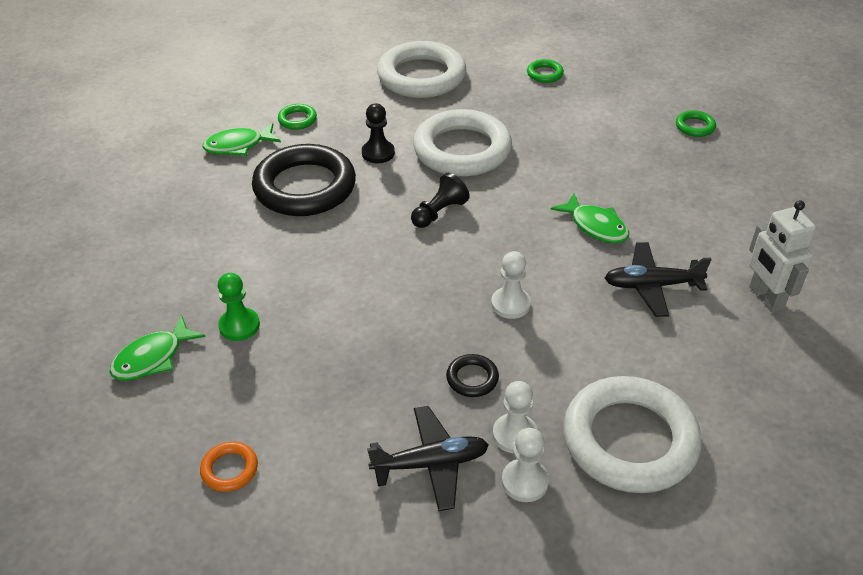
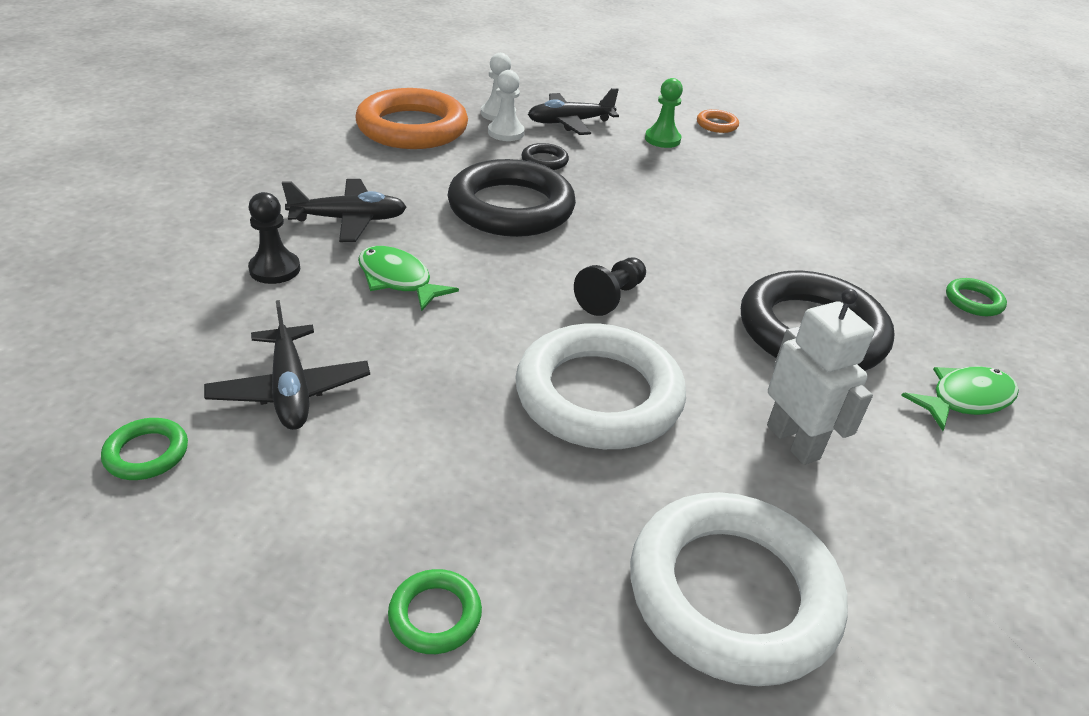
camera: 170 degrees right, 5 degrees down
green fish [110,315,206,381] -> none
green pawn [218,273,260,341] -> green pawn moved to [645,78,683,148]
green ring [278,104,317,130] -> green ring moved to [946,278,1007,316]
black pawn [362,104,395,163] -> black pawn moved to [248,192,300,284]
white pawn [491,251,531,319] -> black ring [447,159,576,237]
white ring [563,376,702,493] -> orange ring [355,88,468,149]
white robot [749,200,816,313] -> white robot moved to [767,289,874,465]
none -> black plane [204,300,370,430]

